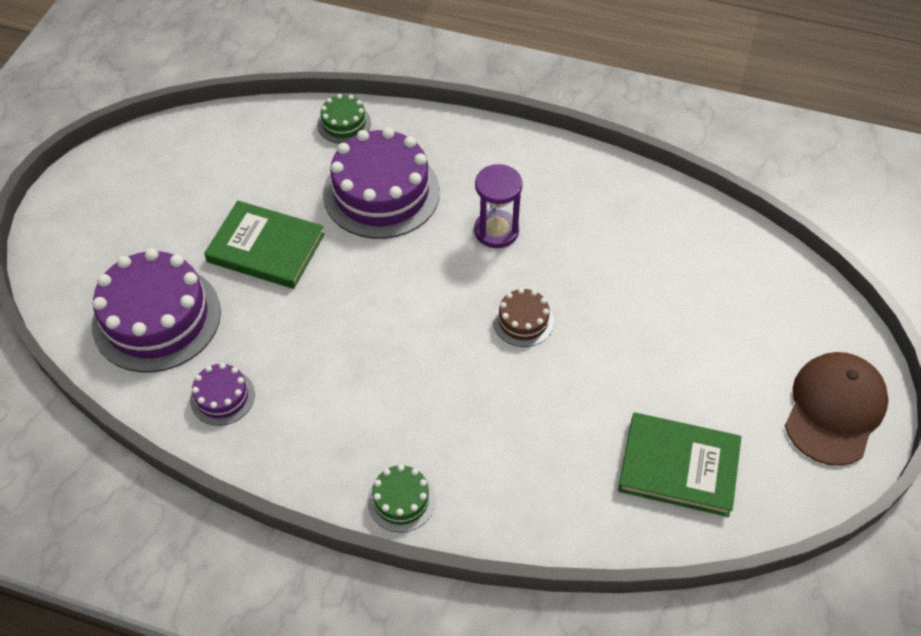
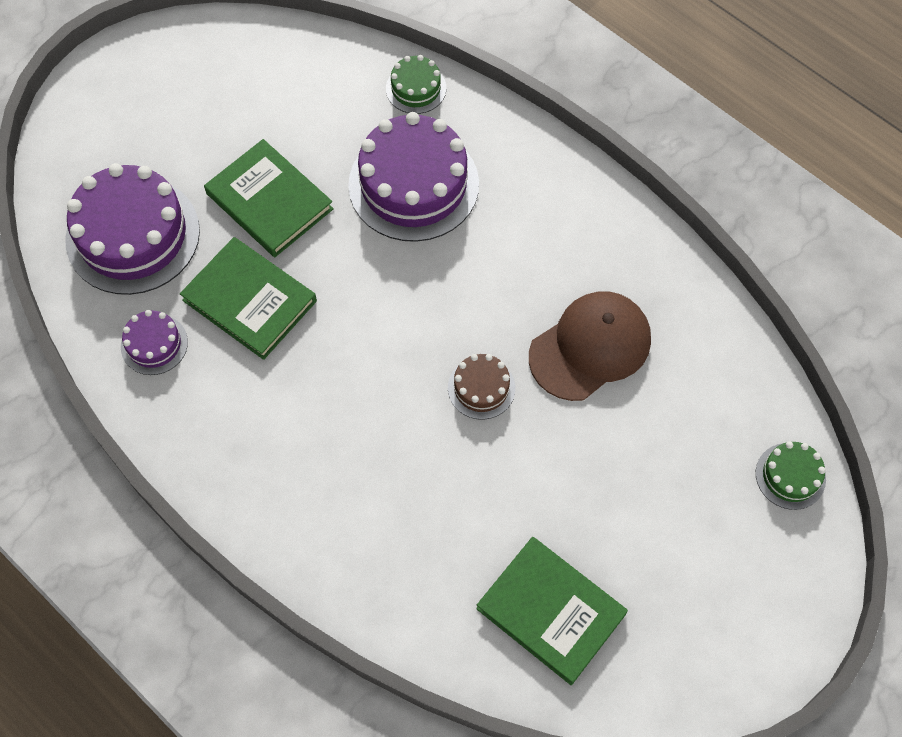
camera: 25 degrees right, 10 degrees up
green cake [367,464,435,532] -> green cake moved to [756,441,826,510]
purple hourglass [474,164,523,248] -> none
brown cap [785,352,889,466] -> brown cap moved to [529,291,651,401]
none -> green book [180,237,317,360]

